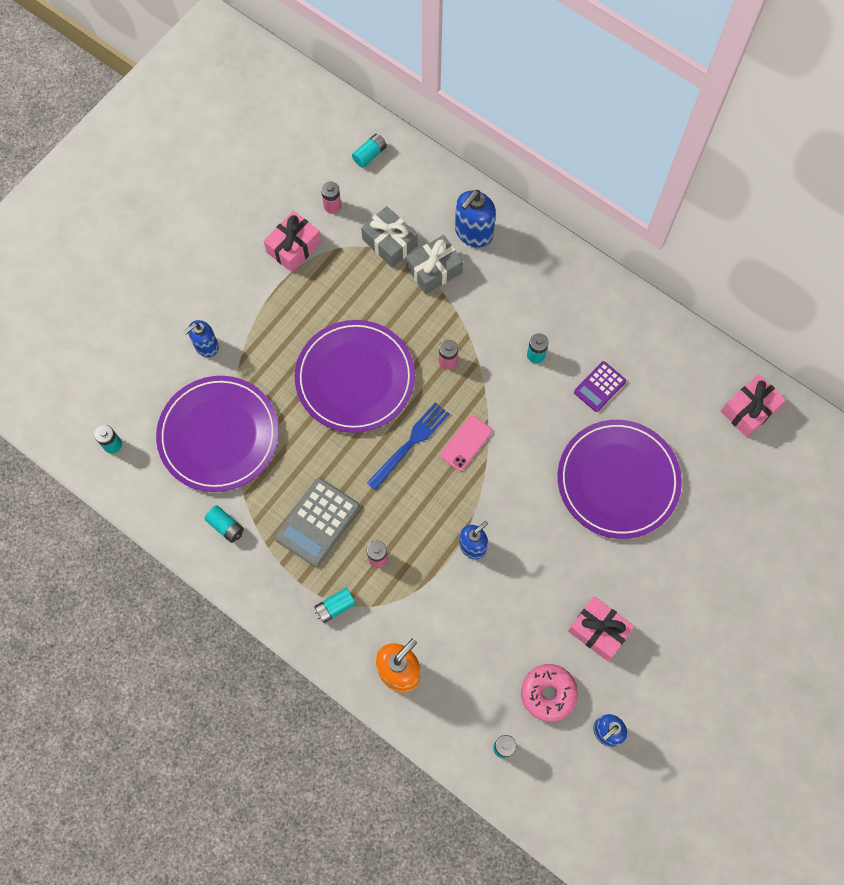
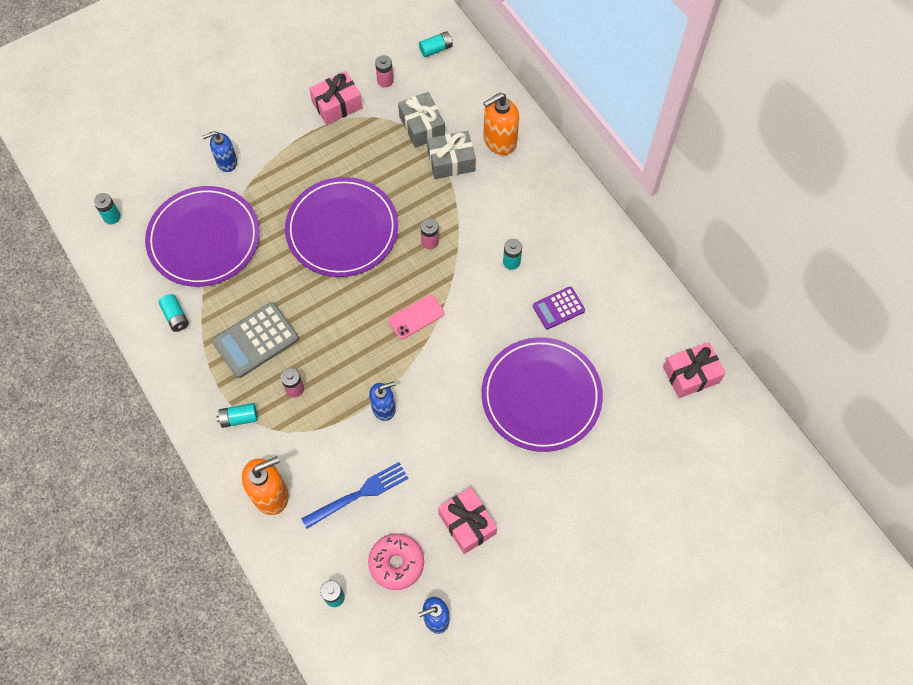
camera: 20 degrees right, 5 degrees down
blue fork [367,402,450,490] -> blue fork moved to [301,462,409,529]
blue soap dispenser [455,190,496,247] -> orange soap dispenser [483,93,519,155]

